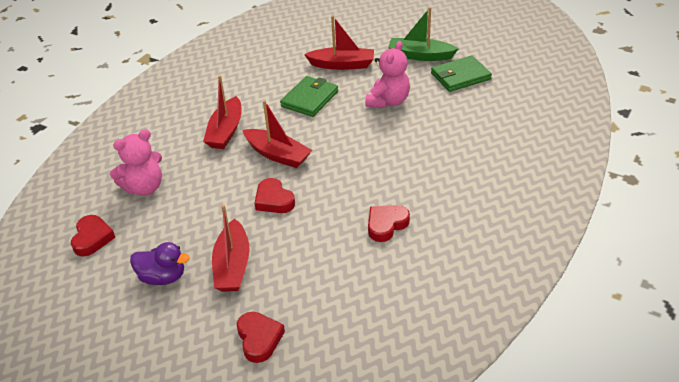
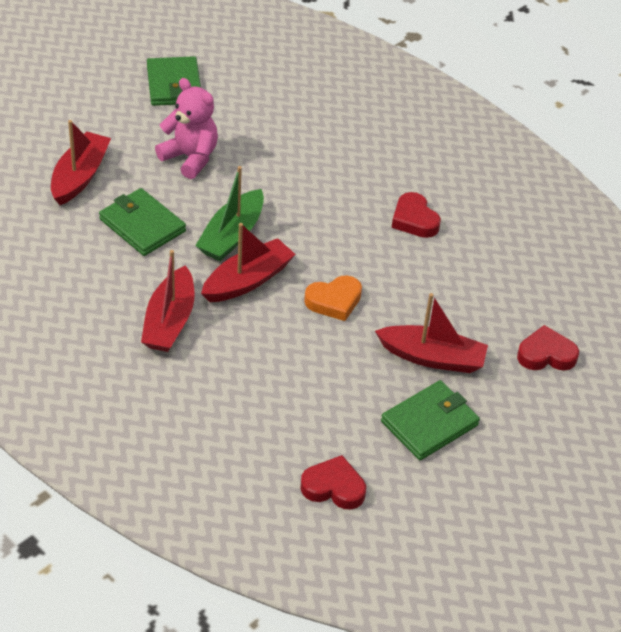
camera: 80 degrees left, 5 degrees up
pink teddy bear [110,129,162,196] -> none
purple duck [130,242,190,285] -> green wallet [381,380,480,460]
red boat [203,75,242,149] -> red boat turned 75 degrees clockwise [141,250,194,352]
red heart [254,178,295,213] -> orange heart [304,275,362,321]
green boat [388,7,459,61] -> green boat moved to [195,166,264,261]

